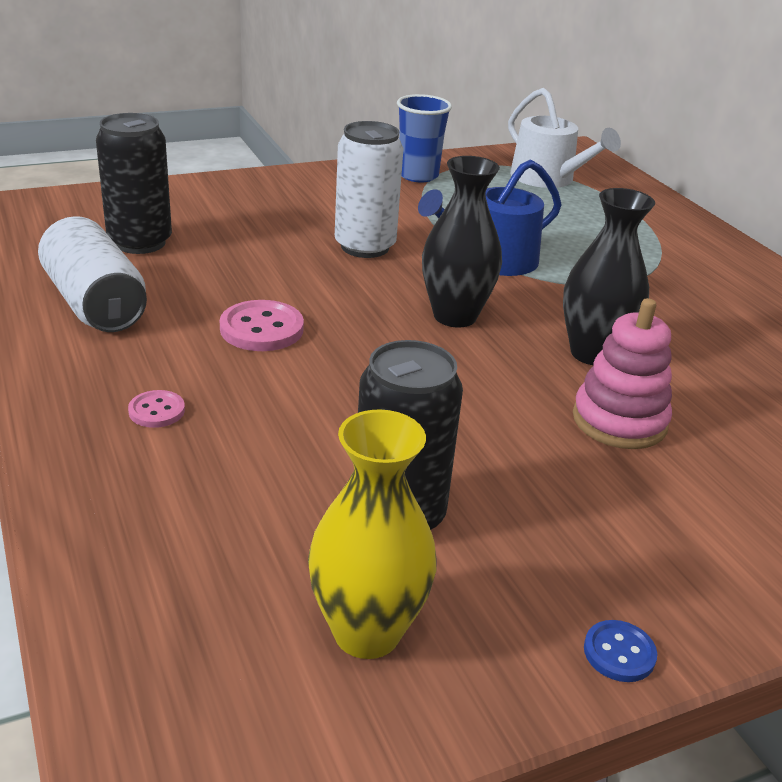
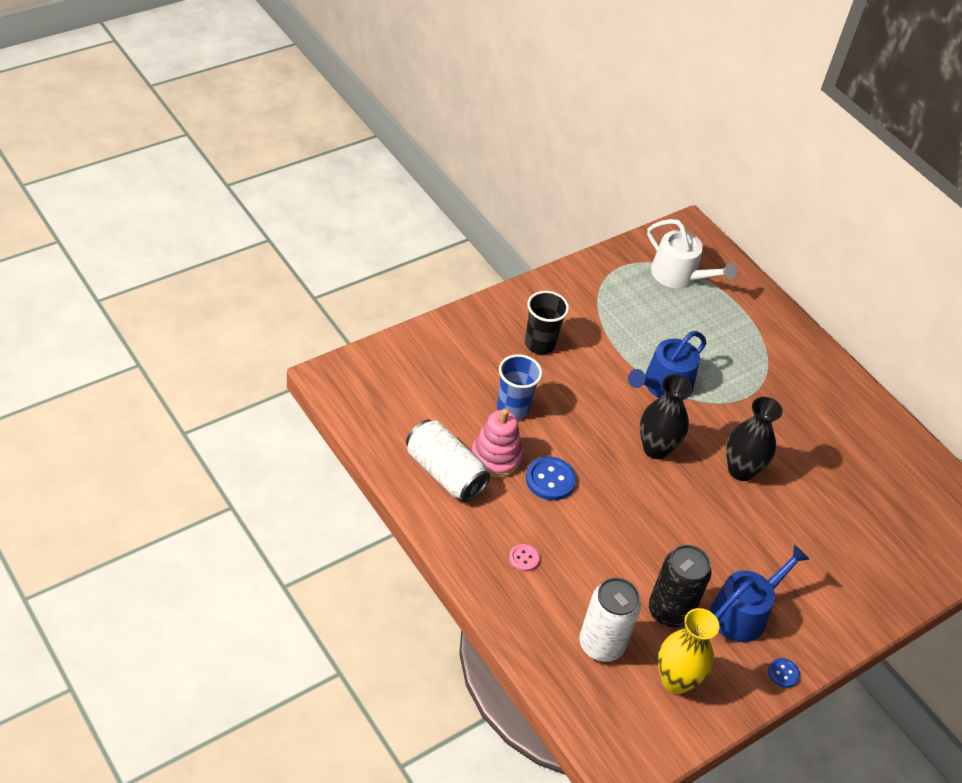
camera: 15 degrees left, 15 degrees up
black can [96,113,172,254] -> none
pink button [220,300,304,351] -> blue button [526,456,576,501]
white can [335,121,404,258] -> white can moved to [579,578,641,662]
blue cup [397,94,452,182] -> blue cup moved to [497,354,542,420]
pink stacking toy [573,298,672,449] -> pink stacking toy moved to [471,409,523,478]
none -> black cup [525,291,569,355]
none -> blue watering can [710,545,809,642]

